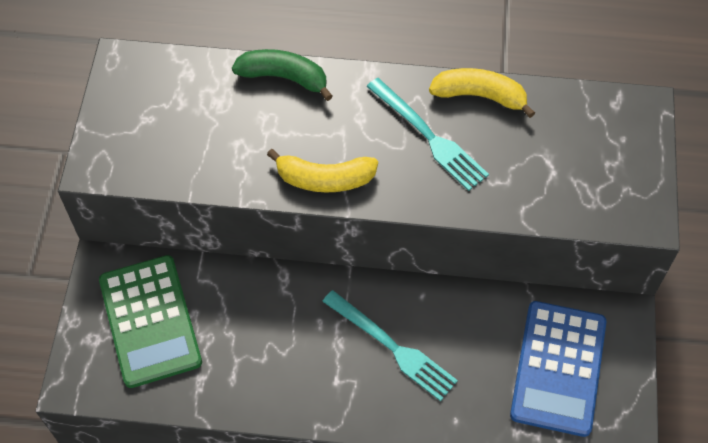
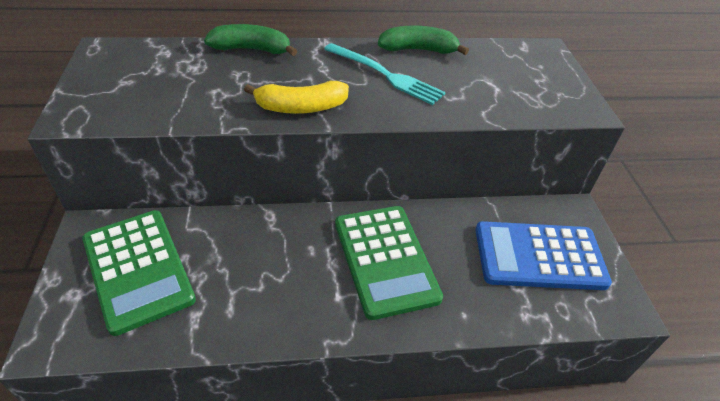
camera: 15 degrees left, 15 degrees down
turquoise fork [322,290,458,401] -> green calculator [335,206,443,320]
yellow banana [429,68,535,118] -> green banana [378,26,469,55]
blue calculator [510,301,606,437] -> blue calculator turned 90 degrees clockwise [476,221,612,290]

